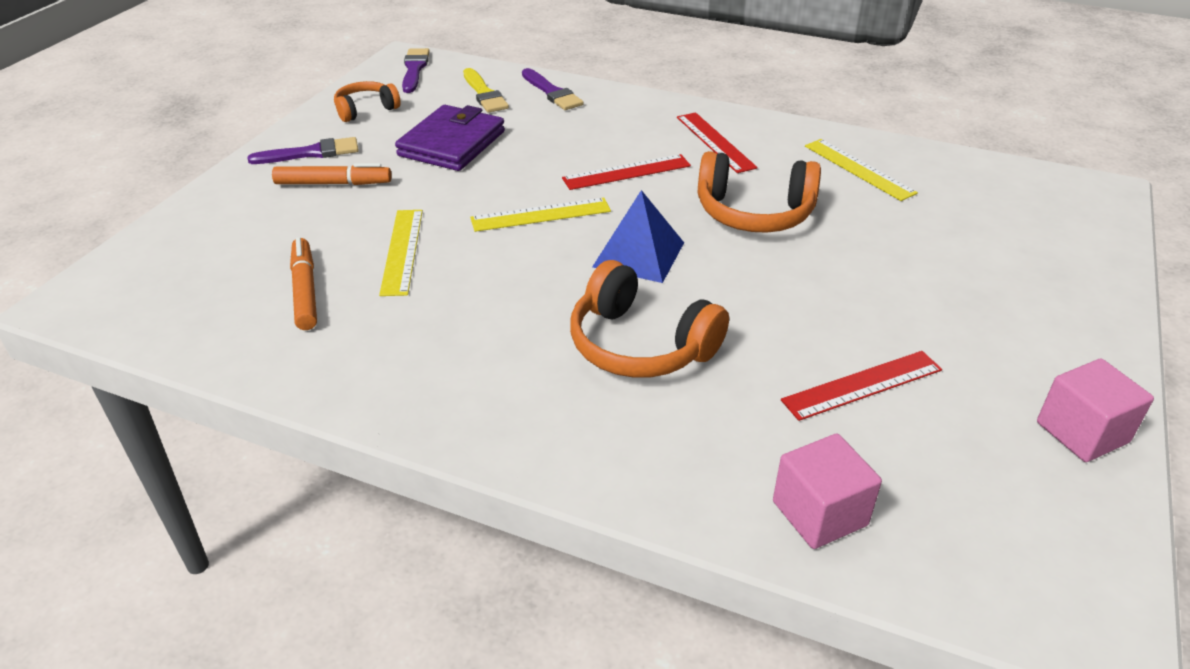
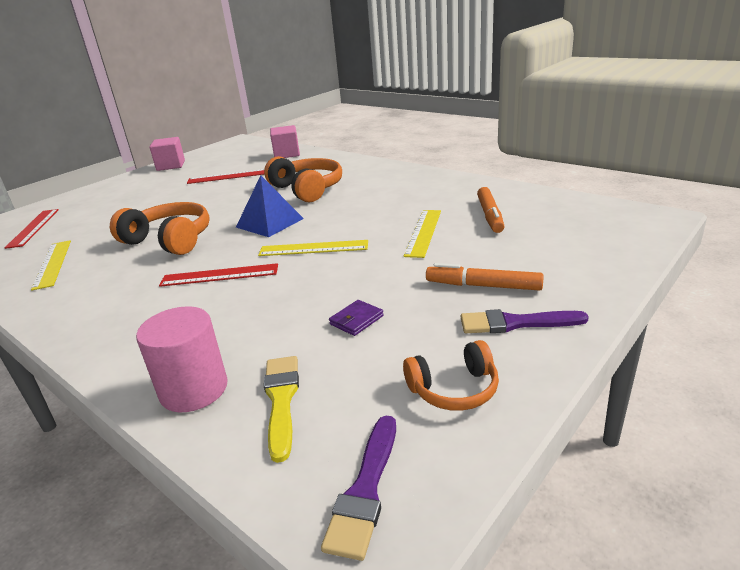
camera: 160 degrees left, 10 degrees down
purple wallet [395,105,505,171] -> purple wallet [329,300,384,336], size x0.43
purple brush [522,68,584,110] -> pink cylinder [136,306,227,412]
red ruler [677,112,758,173] -> red ruler moved to [5,209,59,249]

